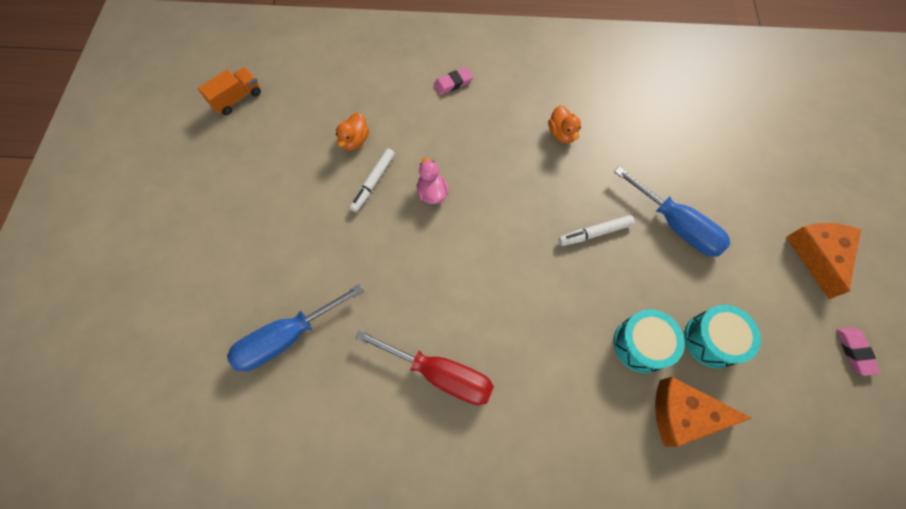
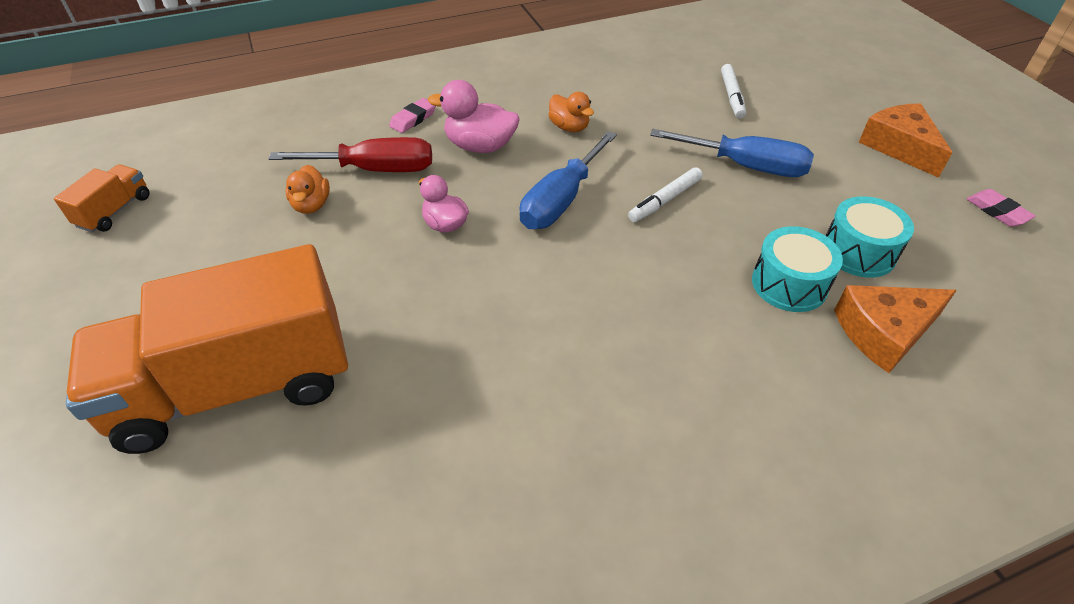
camera: 25 degrees left, 20 degrees down
blue screwdriver [227,284,364,371] -> blue screwdriver moved to [519,131,617,229]
white marker [349,148,395,212] -> white marker moved to [721,64,746,119]
red screwdriver [355,330,494,405] -> red screwdriver moved to [268,137,432,172]
none -> orange truck [66,244,348,454]
none -> pink duck [428,80,519,153]

